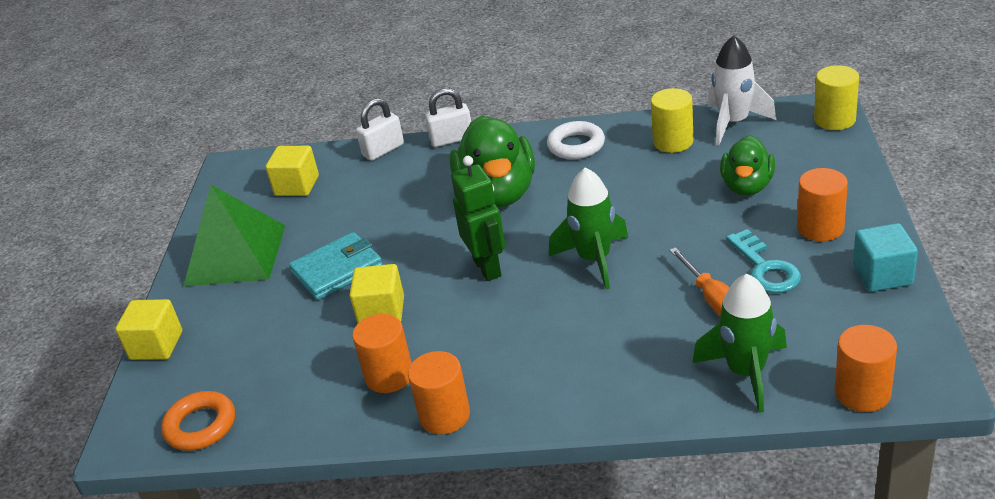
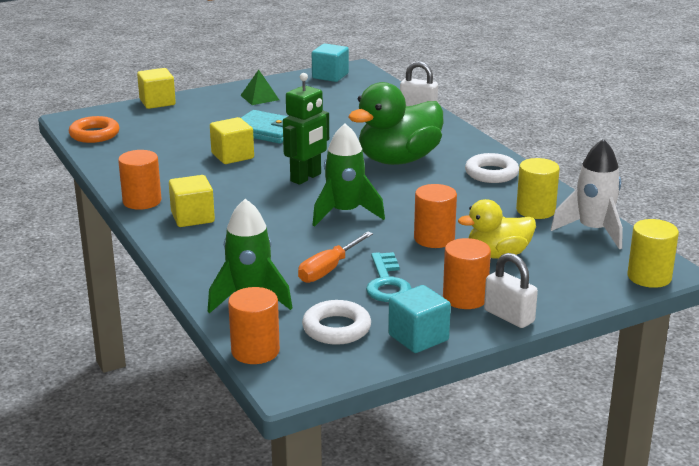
camera: 55 degrees right, 10 degrees down
green pyramid [183,185,285,287] -> green pyramid [240,70,279,105], size x0.46
yellow cube [265,146,319,196] -> yellow cube moved to [169,175,215,227]
orange cylinder [352,314,412,393] -> orange cylinder moved to [414,184,457,248]
white padlock [425,88,471,147] -> white padlock moved to [484,253,538,328]
green duck [720,135,775,196] -> yellow duck [458,199,536,259]
turquoise key [726,229,801,293] -> turquoise key turned 45 degrees counterclockwise [366,252,412,302]
none -> white ring [302,300,371,345]
none -> turquoise cube [312,44,349,82]

